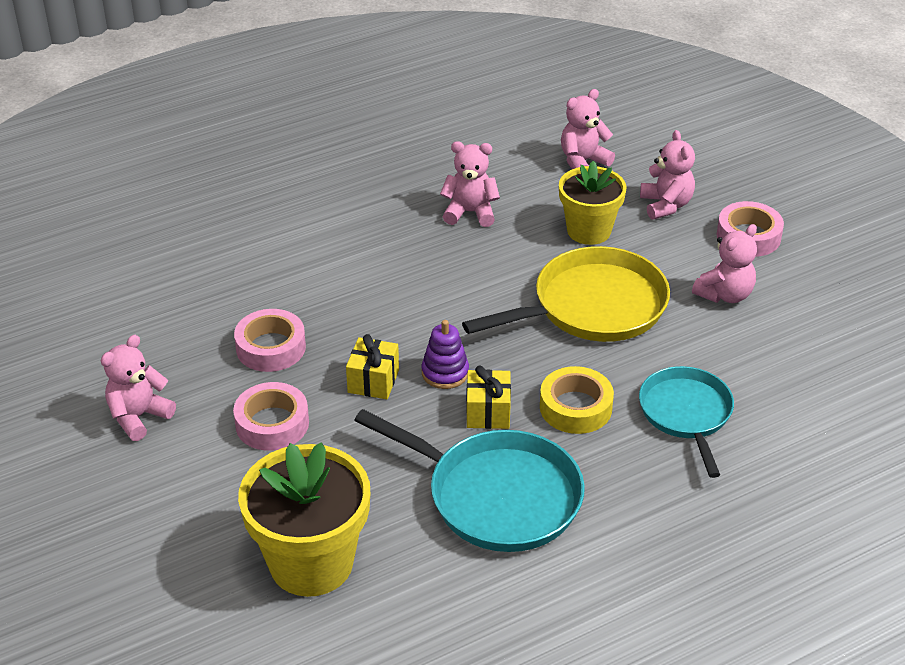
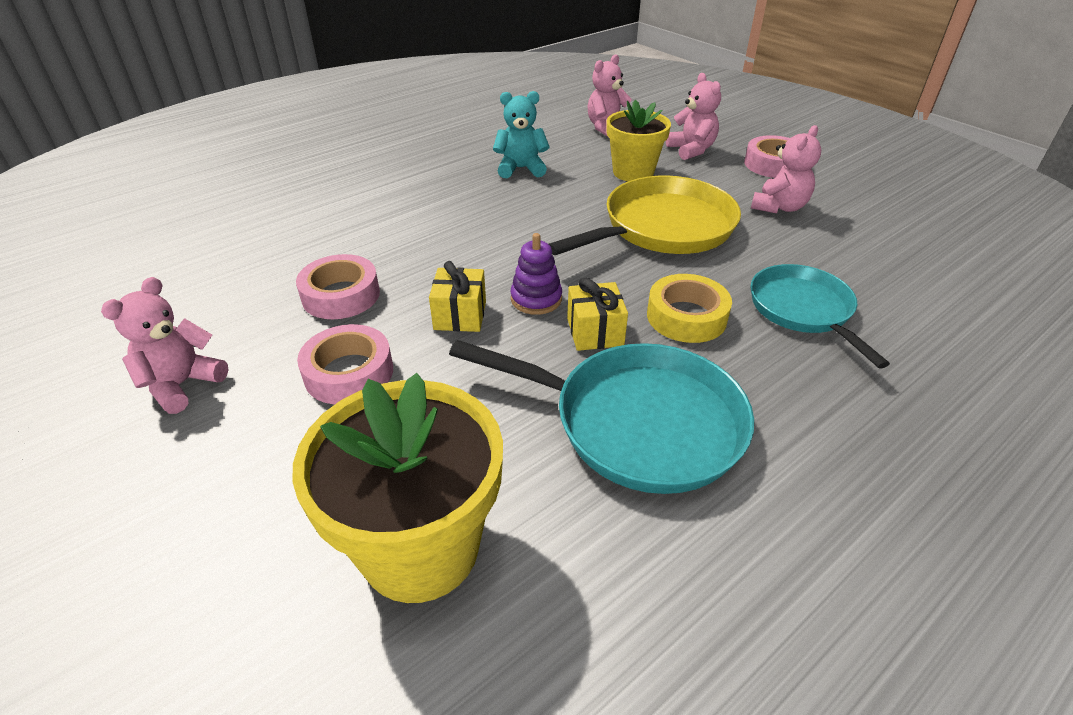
camera: 10 degrees left, 0 degrees up
pink teddy bear [440,141,500,227] -> turquoise teddy bear [493,91,550,178]

